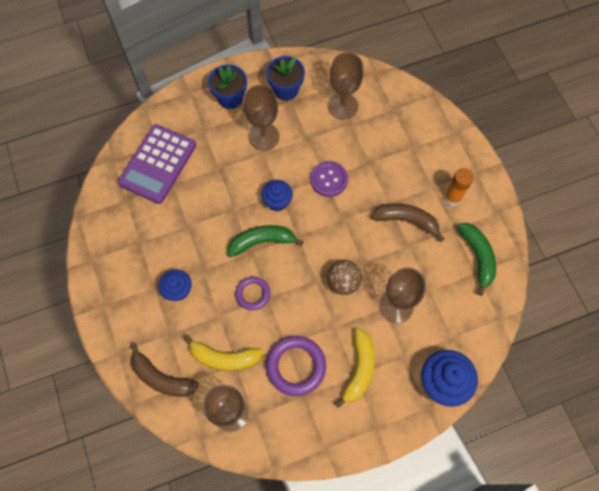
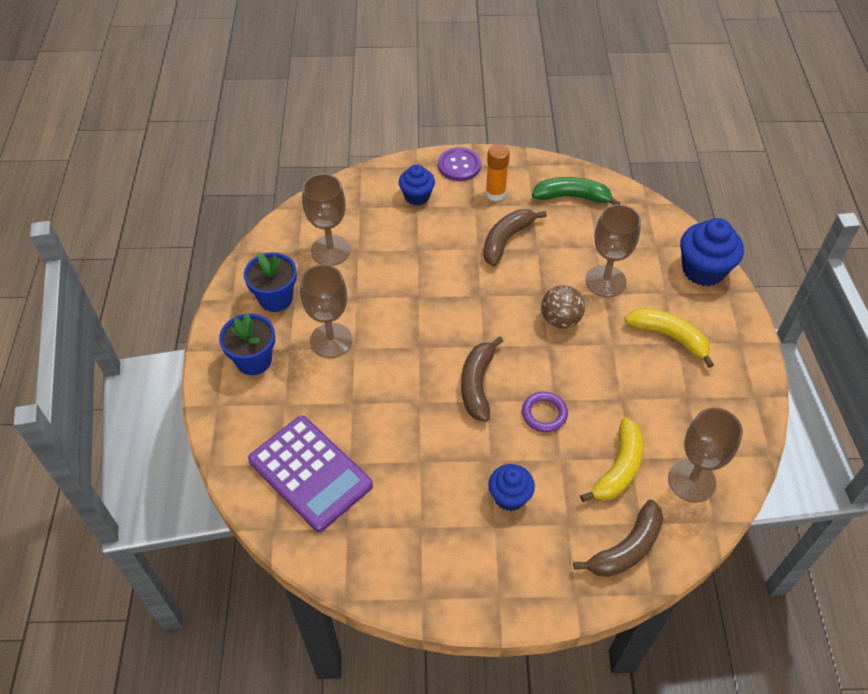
camera: 70 degrees left, 15 degrees down
green banana [228,225,304,257] -> brown banana [461,337,503,422]
blue cupcake [261,180,293,211] -> blue cupcake moved to [399,164,435,205]
purple ring [266,336,326,396] -> none
purple button [310,161,348,197] -> purple button moved to [438,147,481,181]

